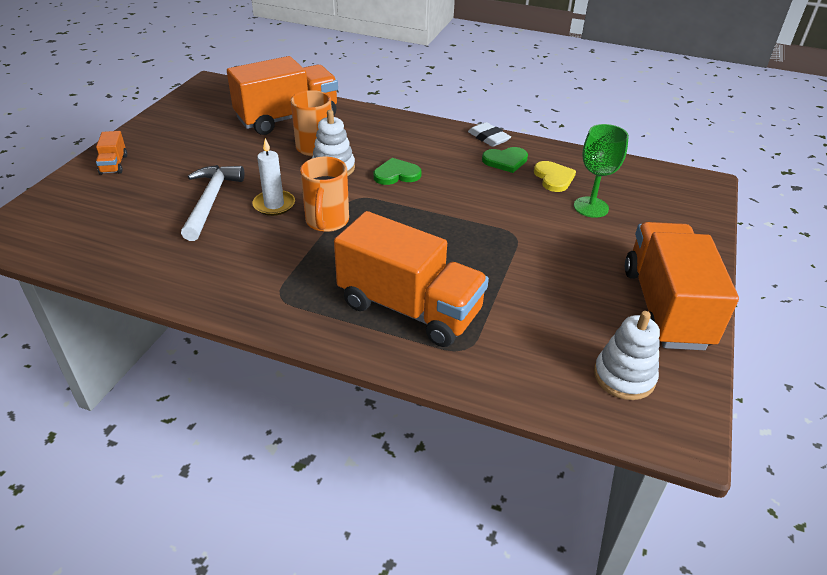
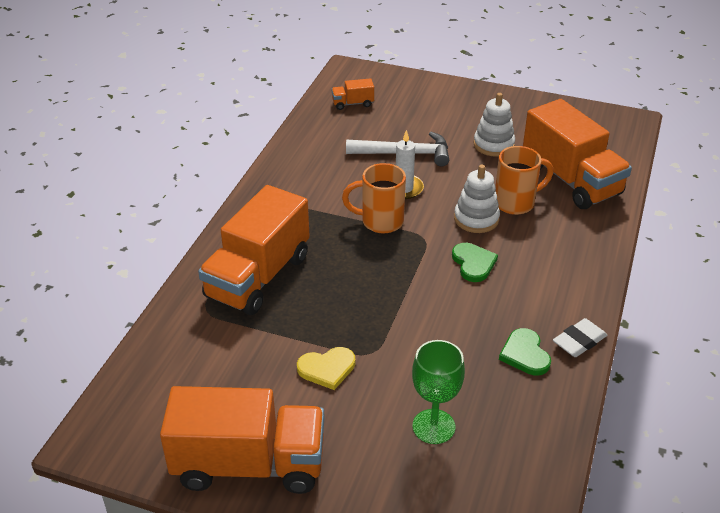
camera: 90 degrees right, 0 degrees up
orange truck [96,131,127,175] -> orange truck moved to [332,78,374,110]
yellow heart [534,161,576,192] -> yellow heart moved to [297,347,355,390]
white stacking toy [594,311,660,400] -> white stacking toy moved to [474,93,515,157]

